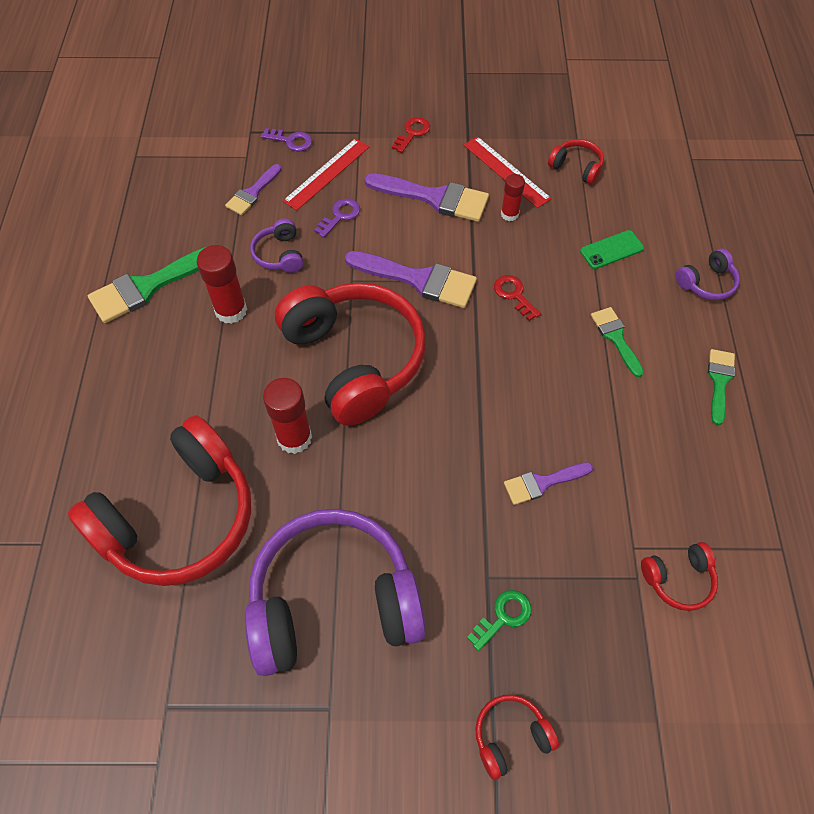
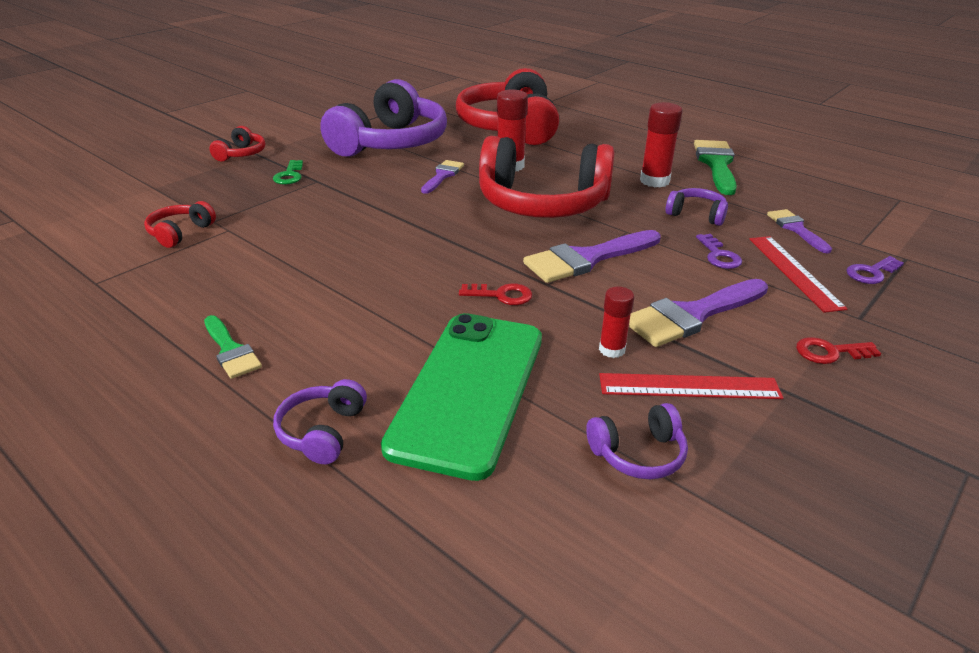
camera: 130 degrees right, 25 degrees down
red key [392,117,430,153] -> red key turned 105 degrees clockwise [796,337,881,364]
purple brush [504,462,593,505] -> purple brush moved to [421,160,464,194]
red headphones [548,139,604,185] -> purple headphones [586,403,688,479]
green phone [580,230,644,269] -> green phone [381,313,542,481], size x2.44
green brush [591,307,644,377] -> none

